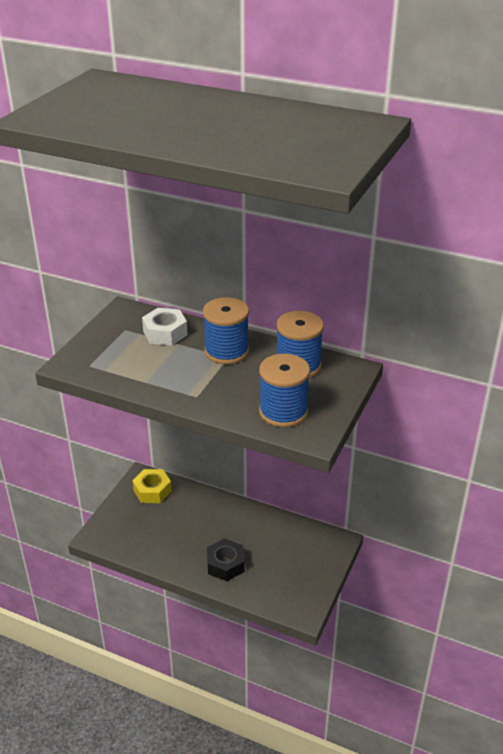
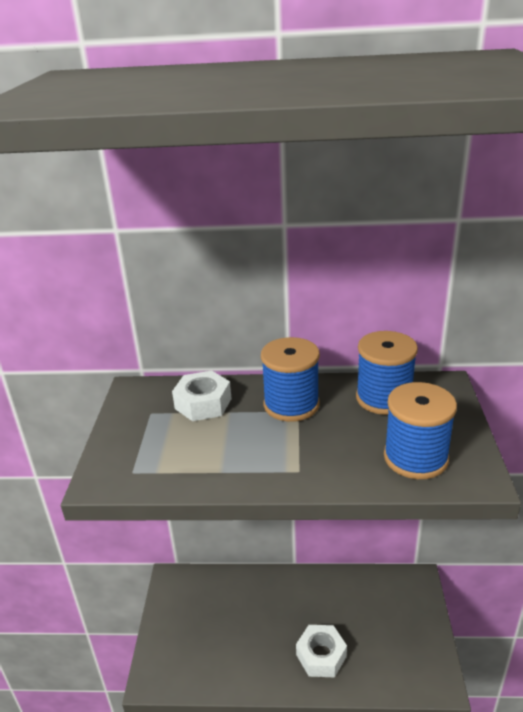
camera: 20 degrees left, 5 degrees down
yellow nut [132,469,172,503] -> none
black nut [207,538,245,581] -> white nut [296,625,347,677]

